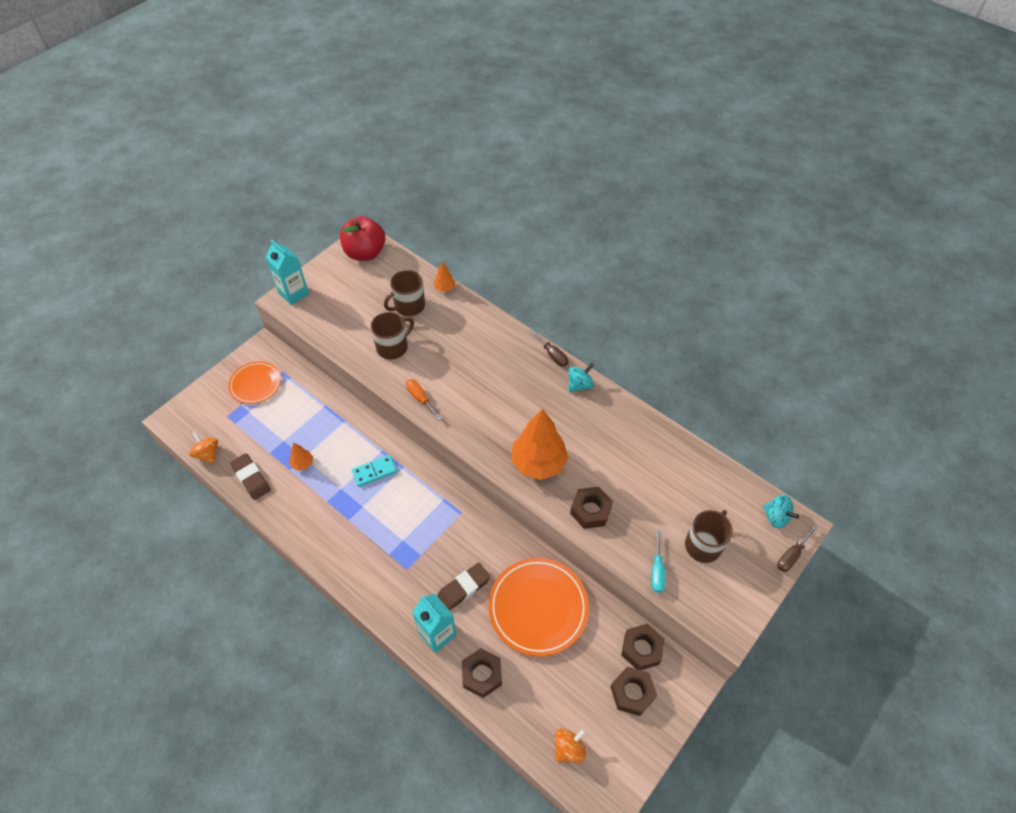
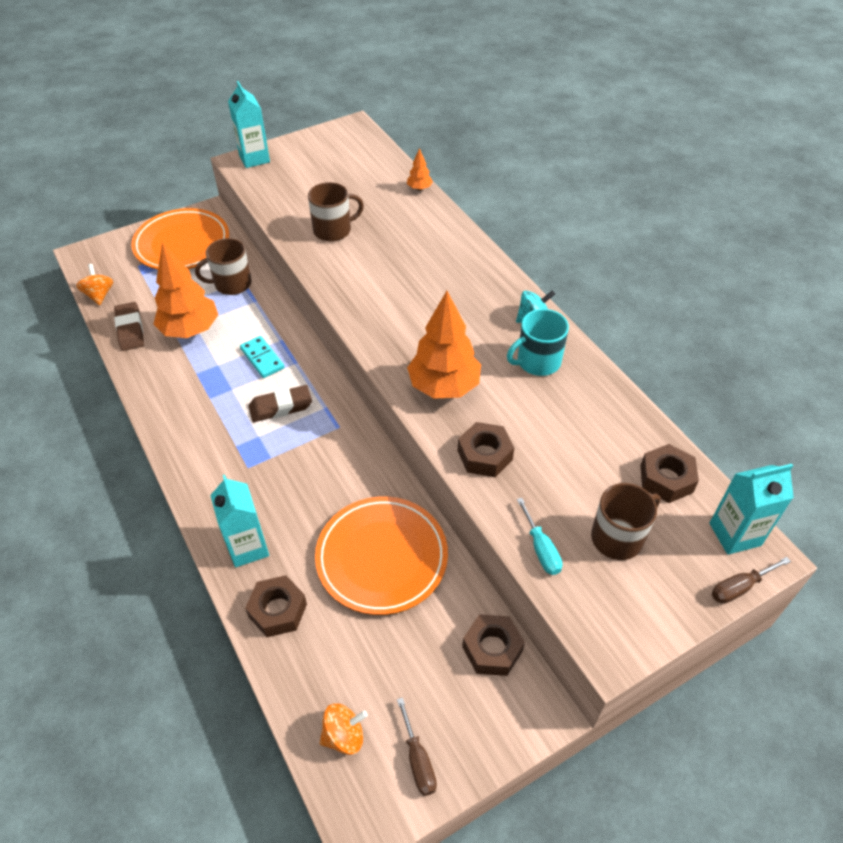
camera: 20 degrees right, 5 degrees down
orange plate [228,361,281,404] -> orange plate [131,208,229,270], size x1.62
orange tree [289,443,313,471] -> orange tree [154,242,218,338], size x2.24
red apple [340,216,385,261] -> none
turquoise domino [352,455,397,487] -> turquoise domino turned 60 degrees clockwise [240,336,284,378]
brown mug [384,270,425,316] -> brown mug moved to [195,238,252,295]
orange screwdriver [406,379,442,420] -> none
brown eraser [437,563,491,611] -> brown eraser moved to [249,385,312,422]
brown screwdriver [530,329,569,367] -> brown screwdriver moved to [397,697,437,796]
brown nut [611,667,657,716] -> brown nut moved to [640,444,699,503]
turquoise screwdriver [651,530,666,593] -> turquoise screwdriver turned 45 degrees counterclockwise [517,498,562,575]
turquoise spinning top [763,494,799,528] -> turquoise carton [709,464,794,555]
none -> turquoise mug [507,309,569,376]

